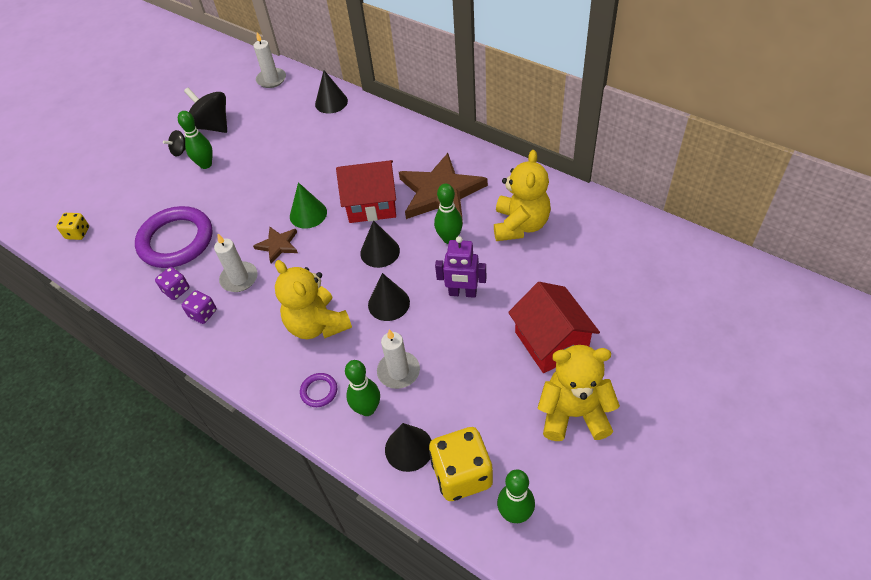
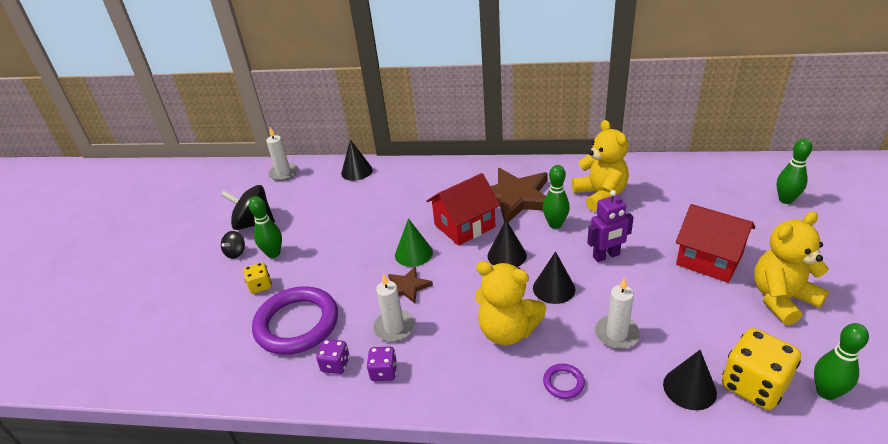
camera: 30 degrees left, 15 degrees down
yellow dice [56,213,89,240] -> yellow dice moved to [244,262,272,294]
green bowling pin [345,360,380,416] -> green bowling pin moved to [777,139,813,204]

